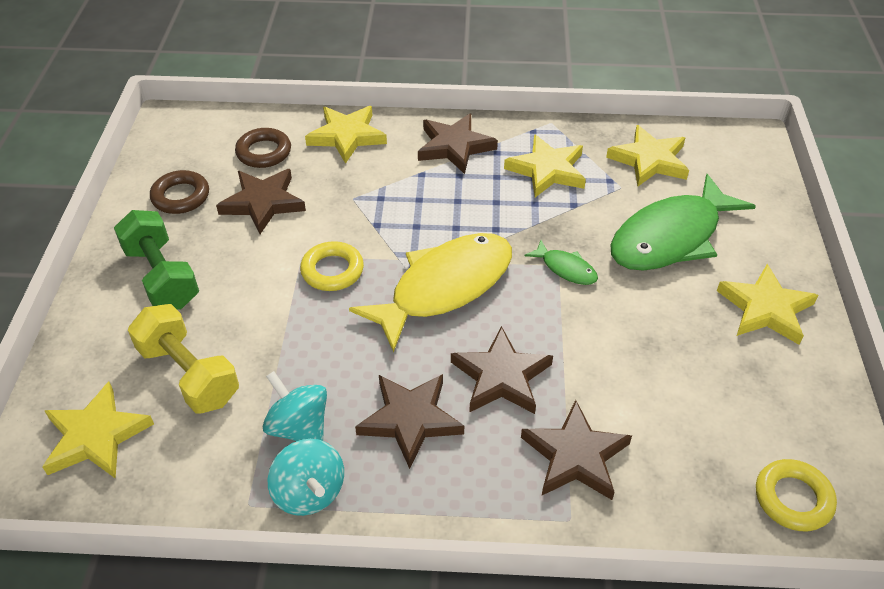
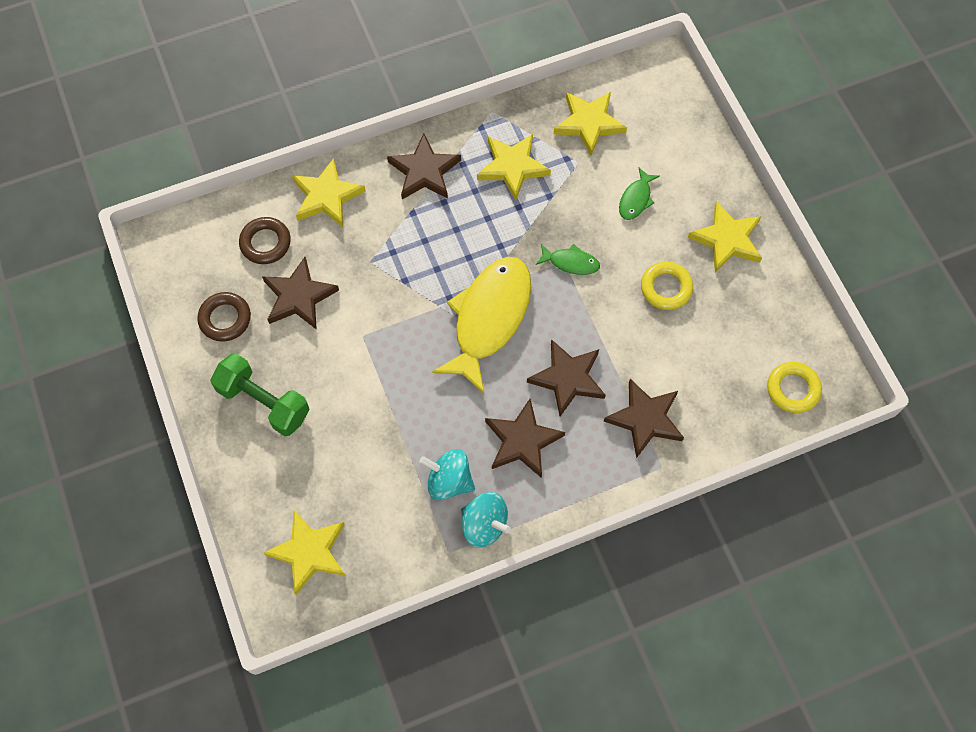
camera: 25 degrees left, 20 degrees up
yellow dumbbell [128,304,239,414] -> none
yellow ring [300,241,364,291] -> yellow ring moved to [641,261,693,310]
green fish [610,174,756,271] -> green fish [619,167,660,220], size x0.44

